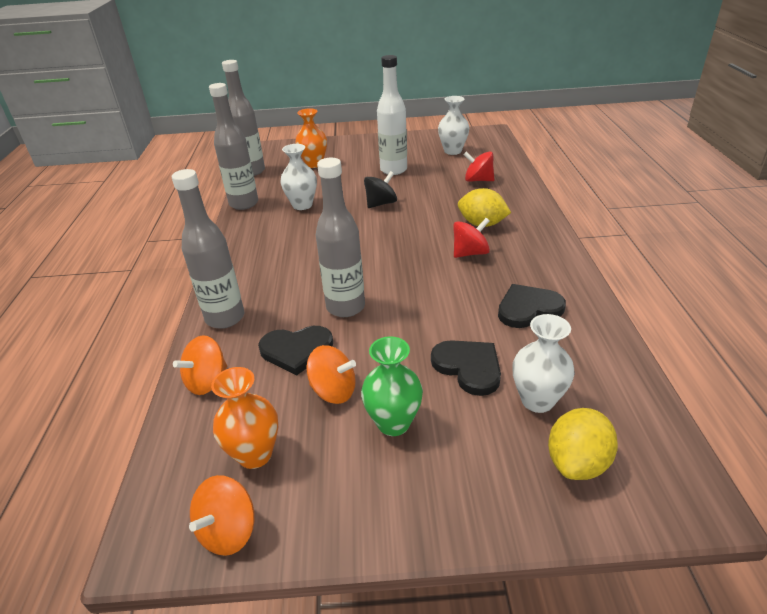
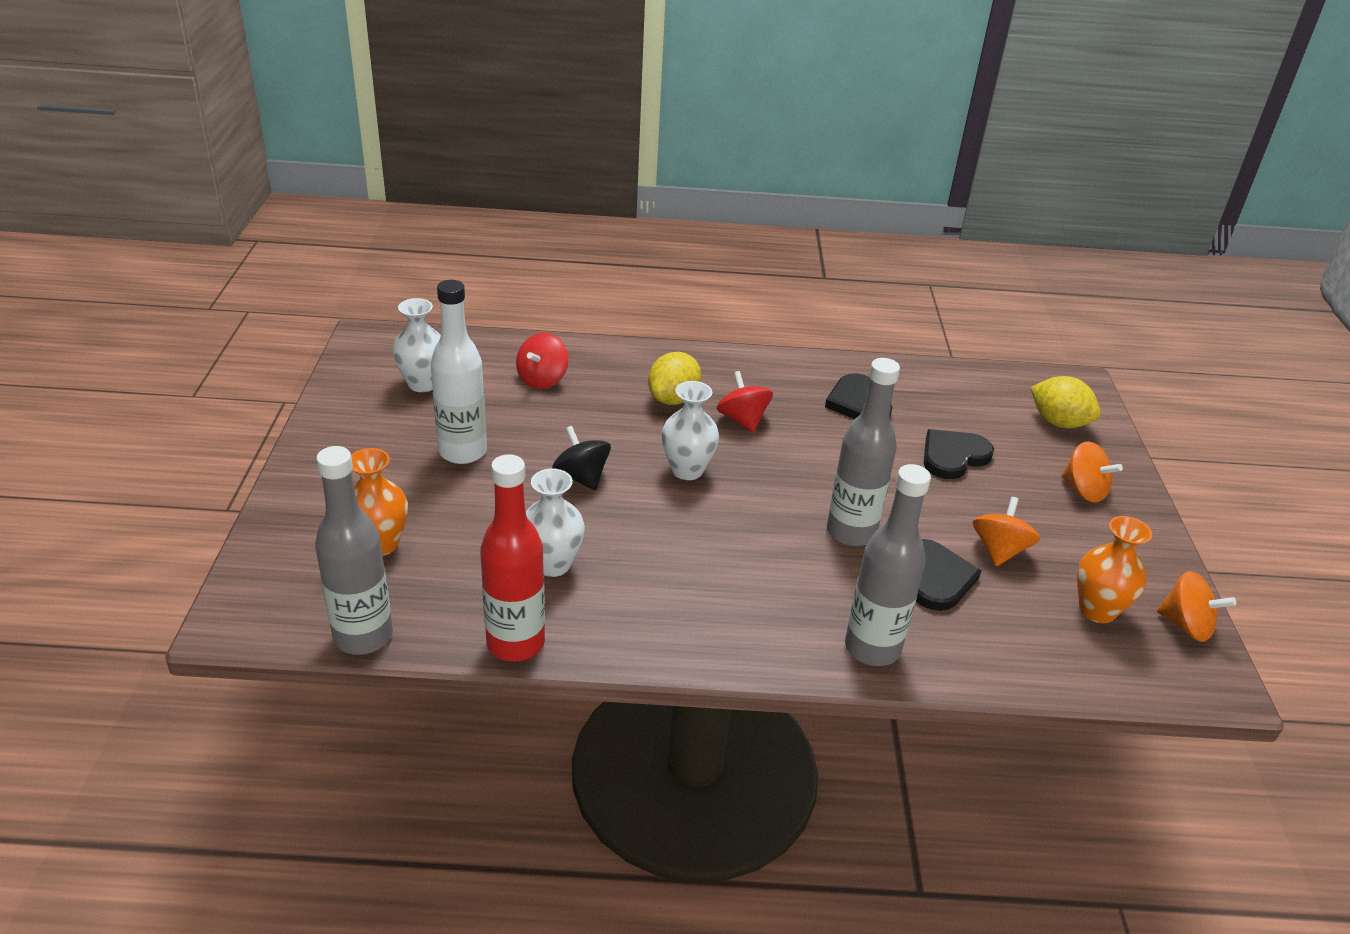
camera: 90 degrees left, 0 degrees up
orange spinning top [173,335,227,395] -> orange spinning top moved to [1061,441,1123,503]
grey bottle [209,83,258,210] -> red bottle [480,454,545,661]
green vase [361,336,423,436] -> none
white vase [513,314,575,413] -> white vase moved to [661,381,719,480]

